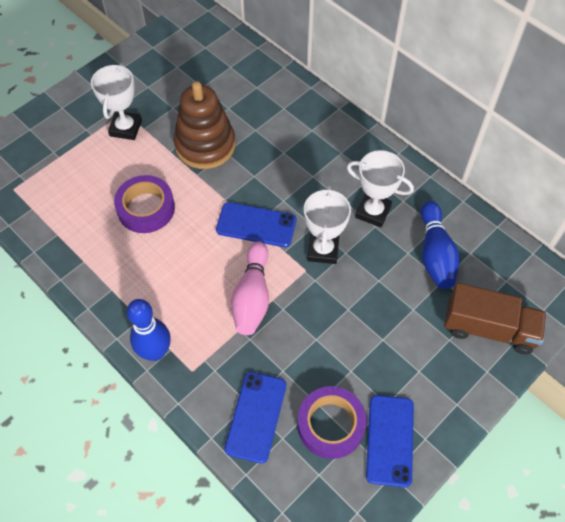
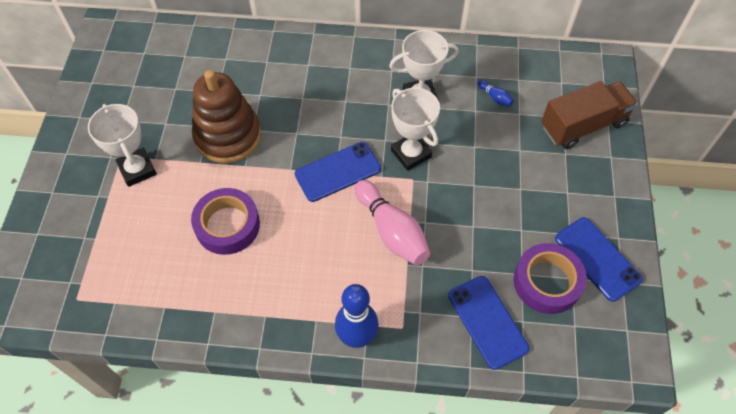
camera: 40 degrees left, 0 degrees up
blue bowling pin [421,201,460,289] -> blue bowling pin [478,80,514,107], size x0.43

